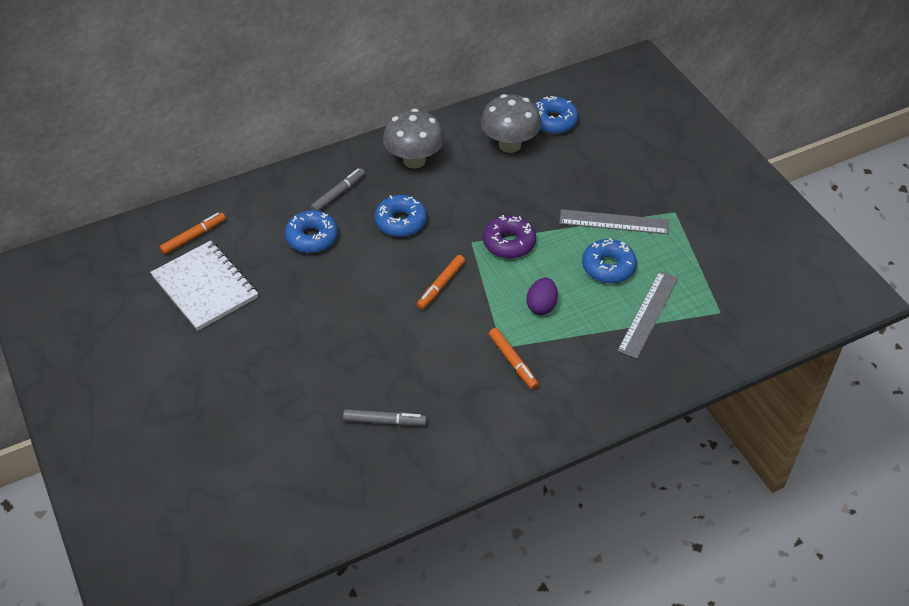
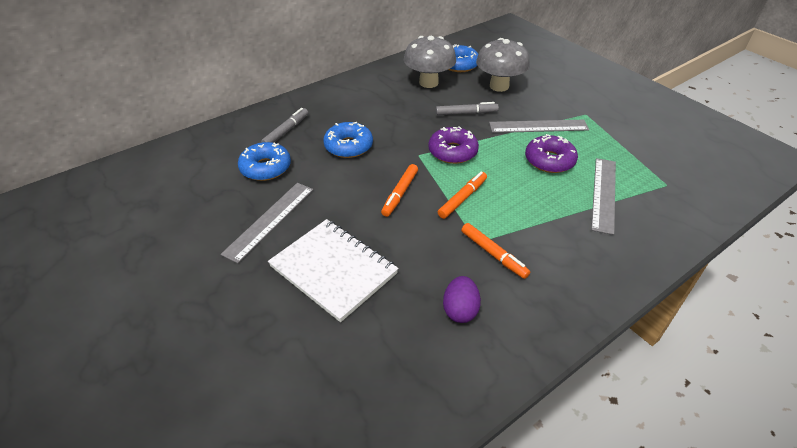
camera: 10 degrees left, 5 degrees down
white notebook [150,240,258,331] -> white notebook moved to [268,219,398,322]
orange marker [160,212,226,255] -> orange marker moved to [438,172,487,219]
grey marker [343,409,427,426] -> grey marker moved to [436,102,499,115]
grey mushroom [383,109,444,169] -> grey mushroom moved to [476,38,530,92]
purple egg [527,278,558,315] -> purple egg moved to [443,276,481,323]
blue donut [582,238,637,284] -> purple donut [525,134,578,173]
none -> grey ruler [221,183,313,263]

